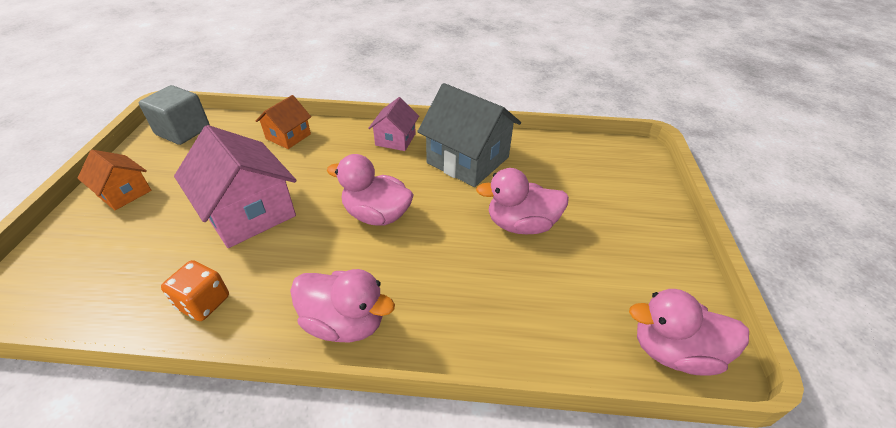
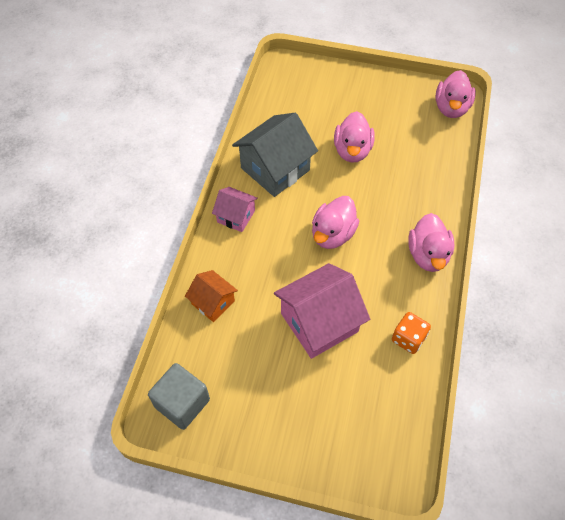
camera: 80 degrees left, 15 degrees up
orange house [77,150,152,210] -> none
pink duck [290,269,395,343] -> pink duck turned 150 degrees clockwise [408,213,454,272]

